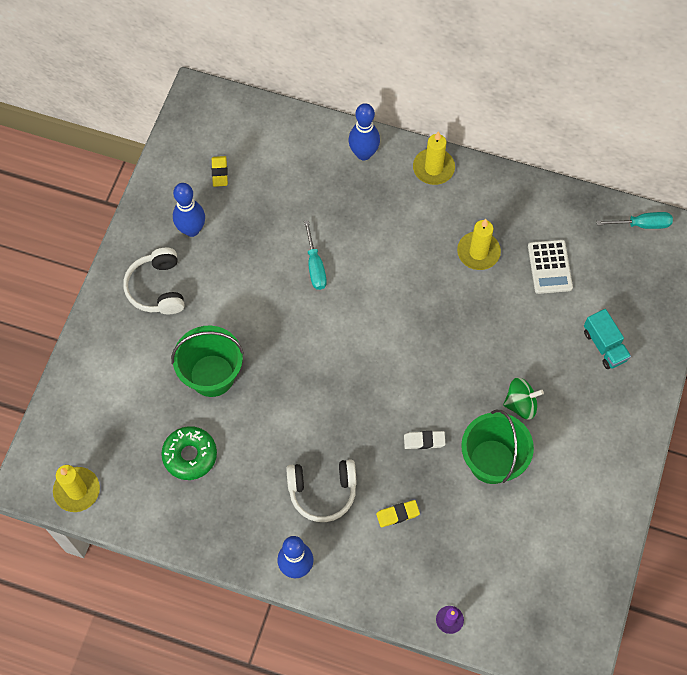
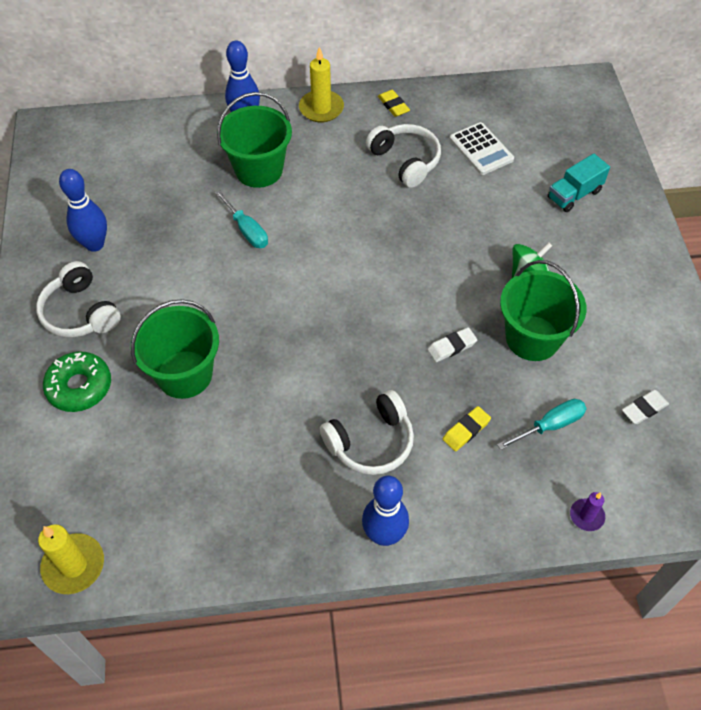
camera: 25 degrees left, 10 degrees down
green donut [161,426,217,480] -> green donut moved to [43,352,111,412]
yellow eraser [212,156,228,187] -> yellow eraser moved to [378,90,410,117]
yellow candle [457,219,501,270] -> white headphones [366,124,441,188]
turquoise truck [584,309,631,369] -> turquoise truck turned 105 degrees clockwise [548,154,610,212]
turquoise screwdriver [597,212,673,229] -> turquoise screwdriver moved to [497,399,587,450]
none -> green bucket [217,92,292,188]
none -> white eraser [622,390,669,424]

